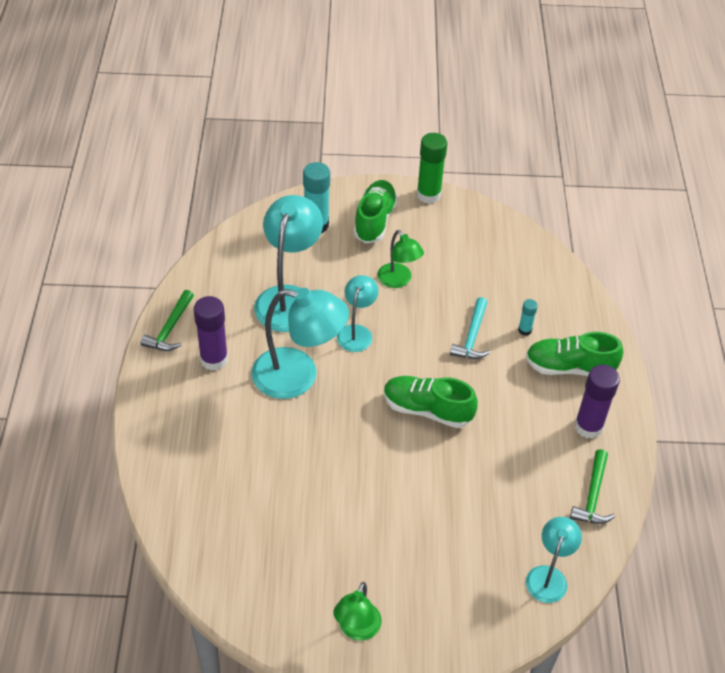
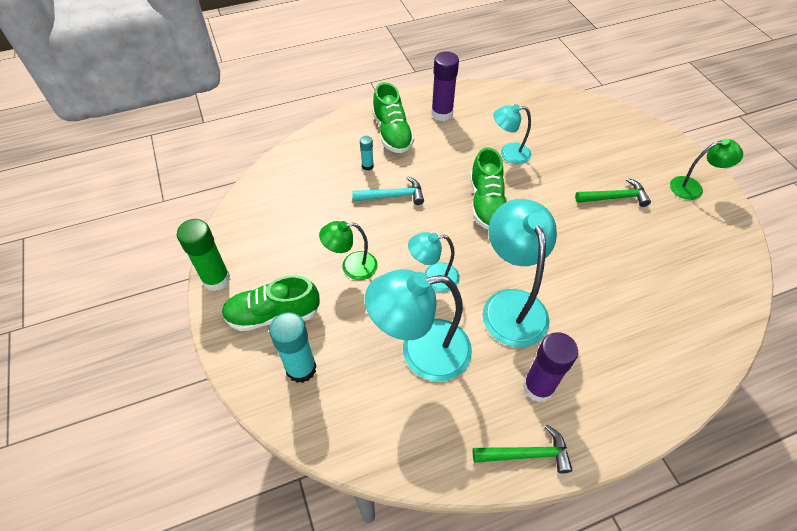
camera: 110 degrees left, 5 degrees up
green lamp [378,230,424,288] -> green lamp turned 135 degrees counterclockwise [319,221,377,280]
turquoise lamp [526,517,582,603] -> turquoise lamp moved to [493,104,531,164]
green hammer [570,449,615,524] -> green hammer moved to [575,178,651,207]

